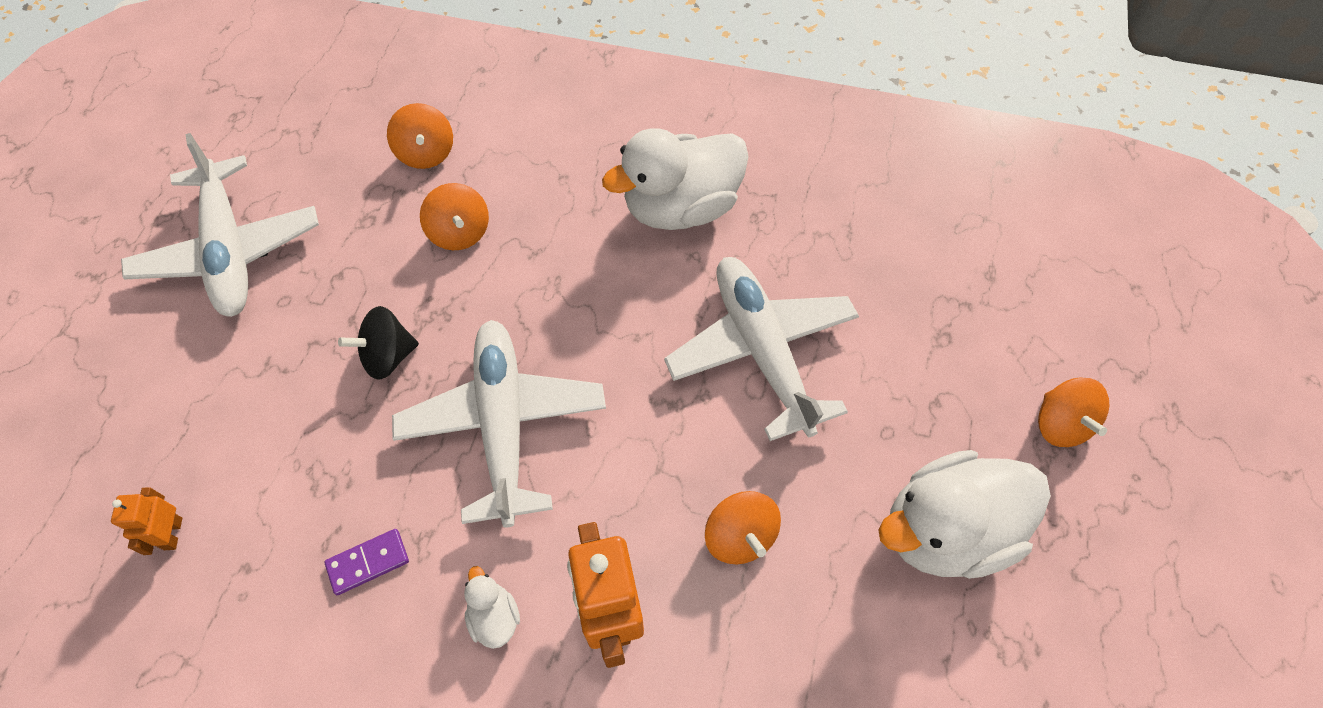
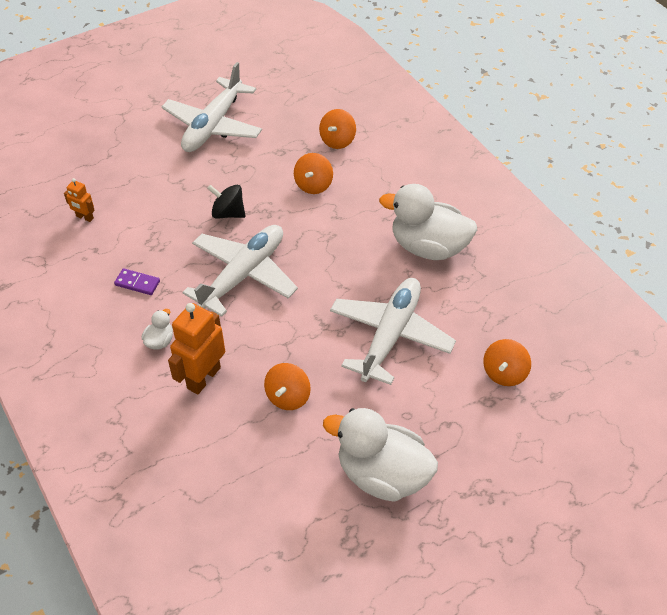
camera: 45 degrees right, 10 degrees down
orange robot [111,487,182,555] -> orange robot turned 105 degrees counterclockwise [64,178,95,222]
orange spinning top [1038,377,1110,447] -> orange spinning top moved to [483,339,531,386]

